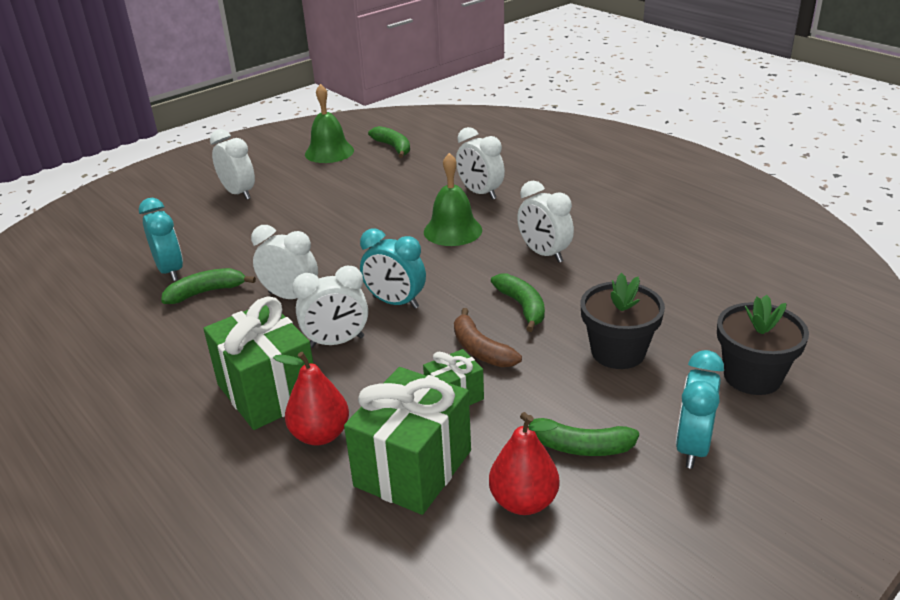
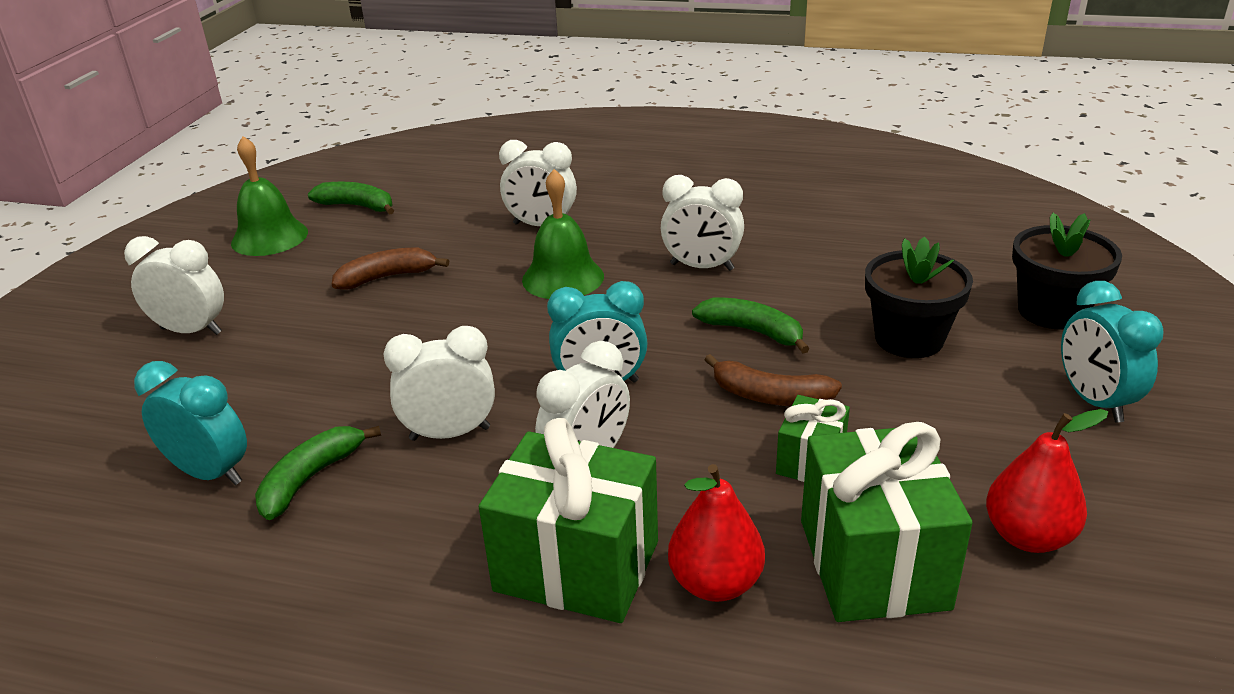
camera: 35 degrees left, 0 degrees up
green banana [520,412,639,456] -> none
none -> brown banana [332,248,449,290]

